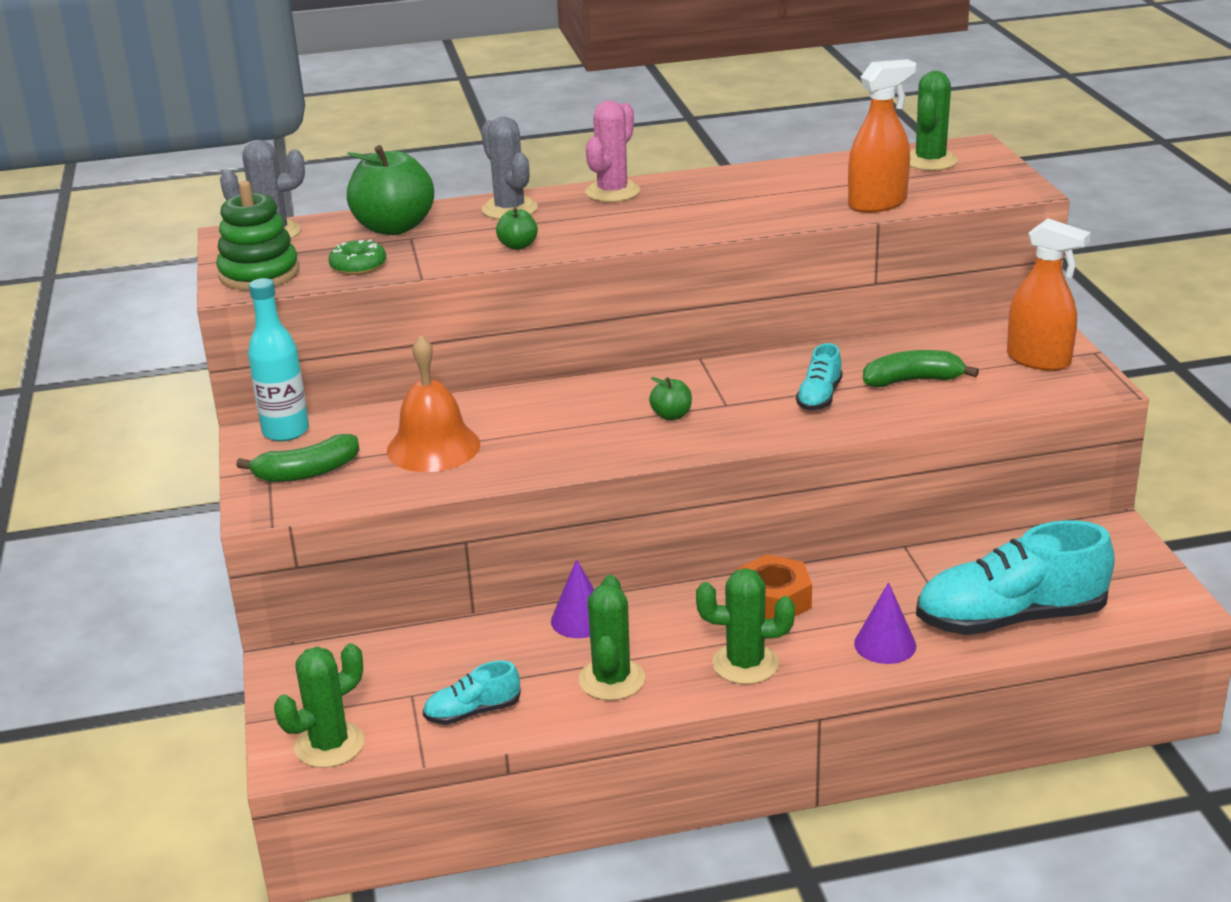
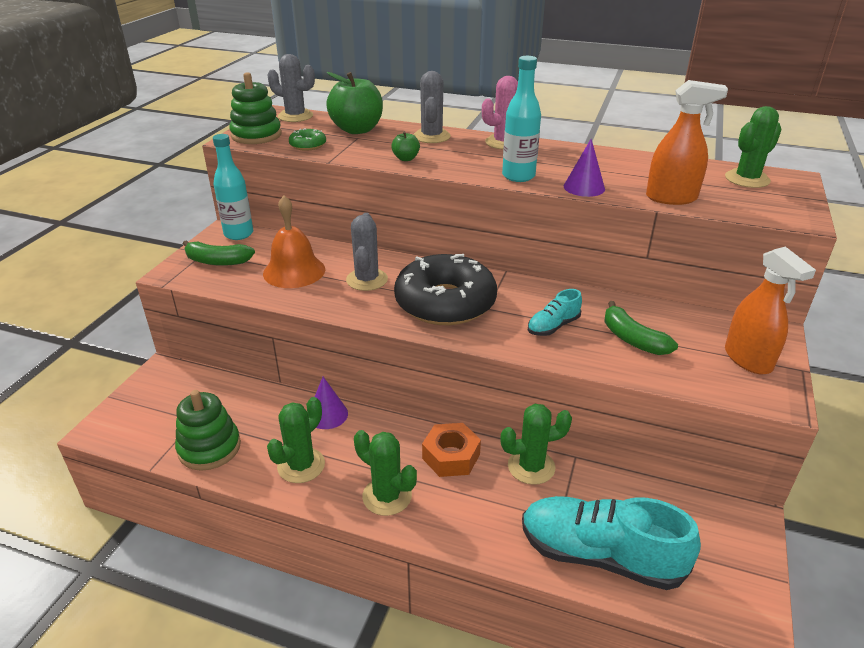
camera: 30 degrees right, 5 degrees up
green cactus [274,643,364,768] -> green cactus moved to [500,404,572,485]
turquoise shoe [423,660,521,725] -> green stacking toy [175,390,241,471]
green apple [649,377,692,420] -> black donut [394,254,497,325]
purple cone [854,582,916,664] -> purple cone moved to [564,139,605,197]
green banana [863,350,979,387] -> green banana turned 150 degrees counterclockwise [604,301,678,355]
none -> grey cactus [346,213,388,291]
none -> turquoise bottle [502,56,541,182]

